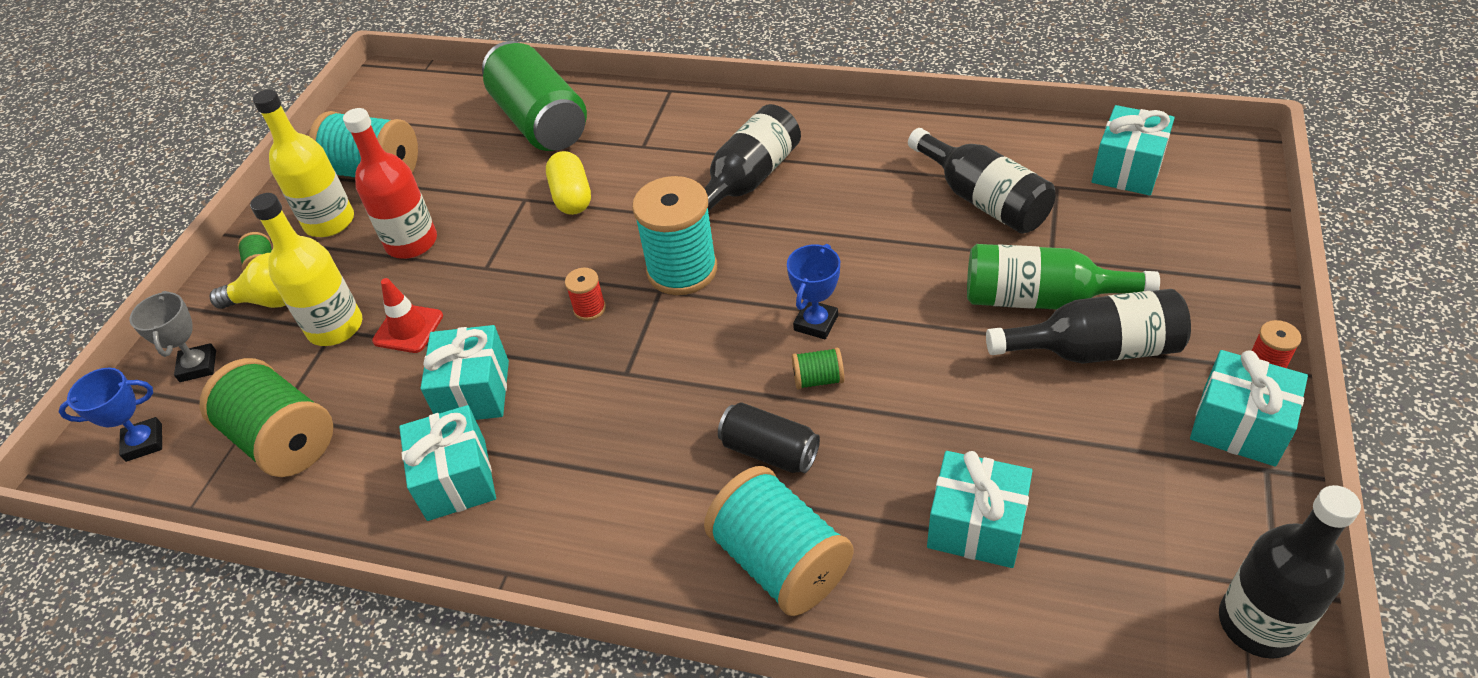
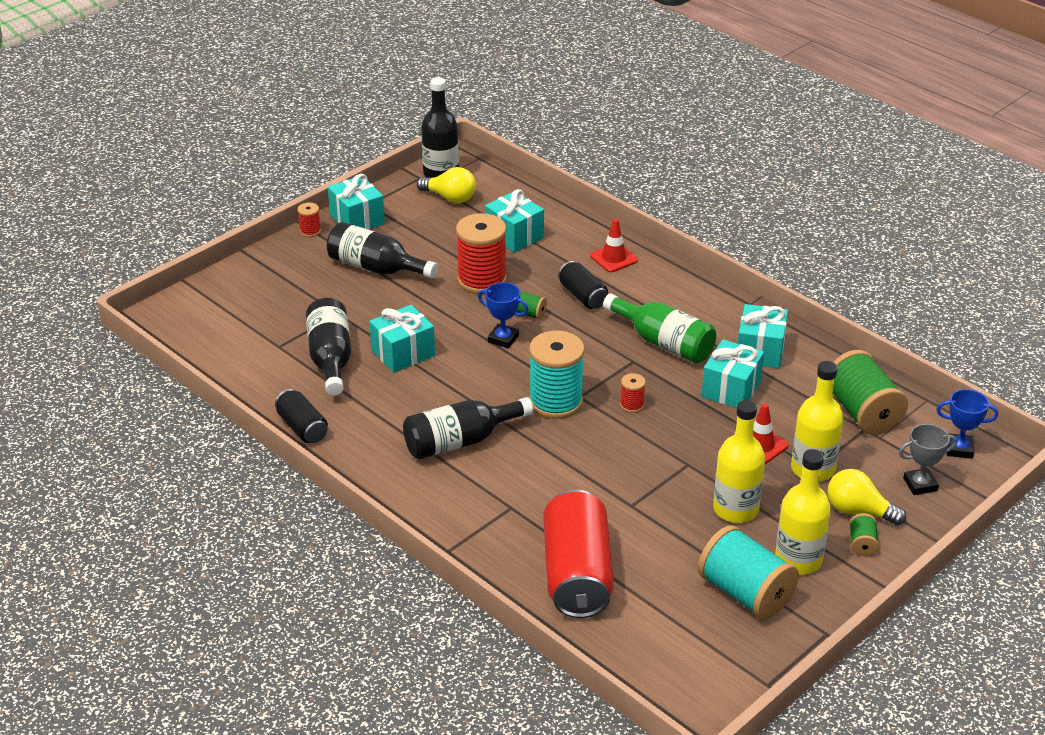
camera: 155 degrees left, 10 degrees down
grey trophy [129,291,216,382] -> grey trophy turned 60 degrees clockwise [899,424,957,495]
red bottle [343,108,437,259] -> yellow bottle [713,400,765,523]
green can [482,41,587,151] -> red can [543,490,614,618]
yellow capsule [546,151,591,215] -> none
turquoise spool [704,466,853,616] -> red traffic cone [590,219,638,272]
blue trophy [787,244,840,339] -> blue trophy turned 60 degrees clockwise [478,282,528,348]
green bottle [967,244,1160,310] -> green bottle moved to [603,294,716,364]
turquoise gift [1092,105,1175,195] -> turquoise gift moved to [369,305,435,373]
none -> black can [275,389,328,443]
none -> yellow light bulb [417,167,476,203]
none -> red spool [456,213,507,294]

